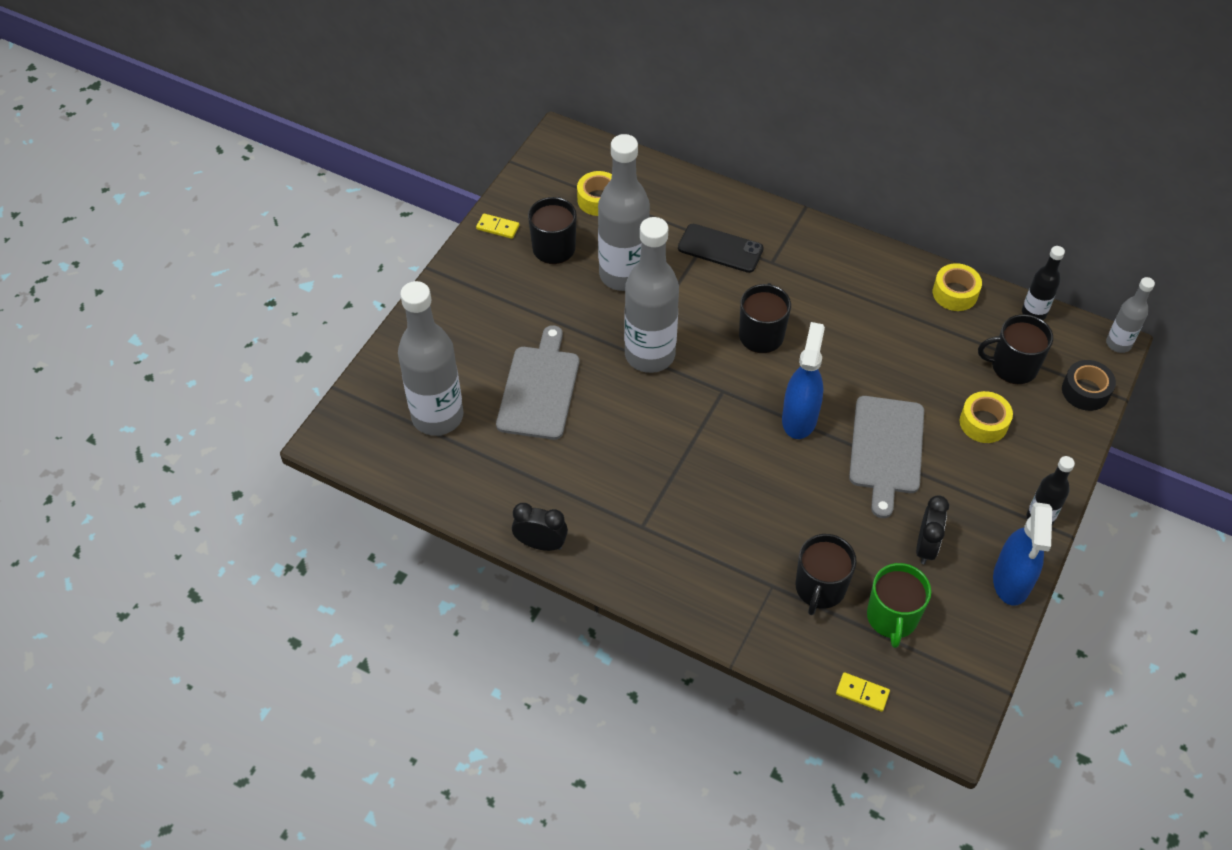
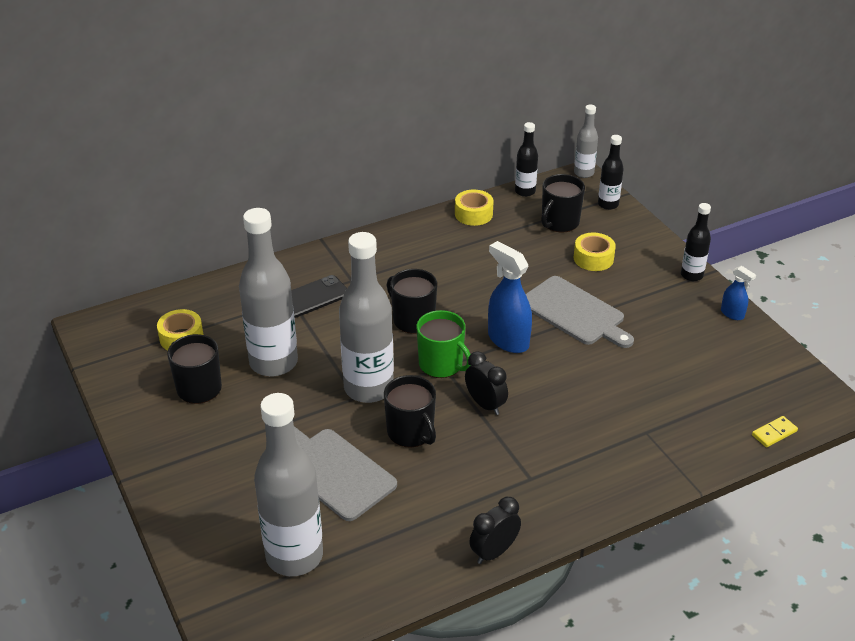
camera: 55 degrees left, 15 degrees down
yellow domino [476,214,519,239] -> none
black mug [796,534,857,615] -> black mug moved to [384,375,436,448]
green mug [867,563,931,648] -> green mug moved to [416,310,471,378]
black clock [916,495,949,564] -> black clock moved to [465,351,508,415]
blue spray bottle [993,502,1052,606] -> blue spray bottle [721,266,756,320], size x0.54
black tape [1062,360,1116,411] -> black bottle [598,135,624,210]

